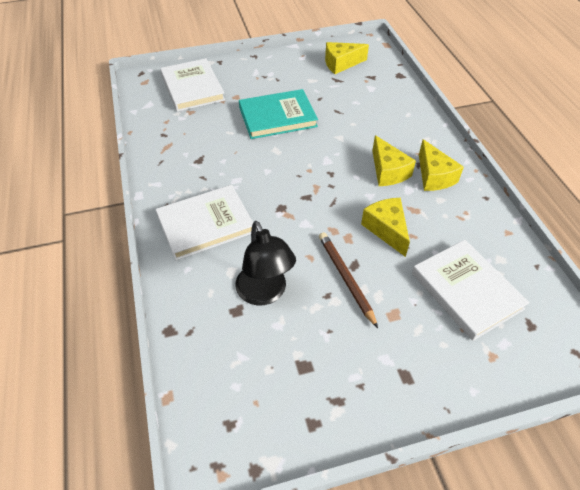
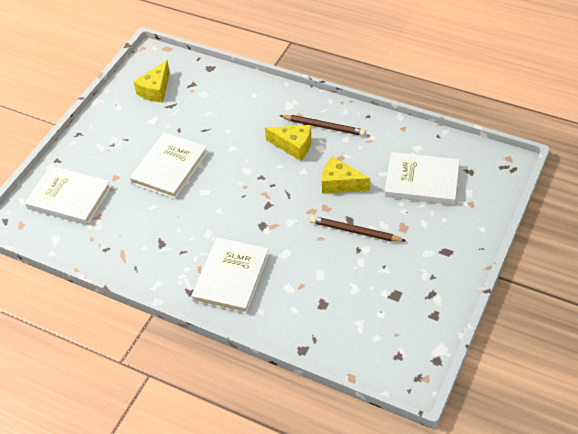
camera: 45 degrees left, 0 degrees up
black lamp [235,221,296,305] -> none
turquoise book [239,89,318,139] -> white book [130,132,208,199]
yellow cheese [419,139,464,191] -> brown pencil [279,115,366,136]

